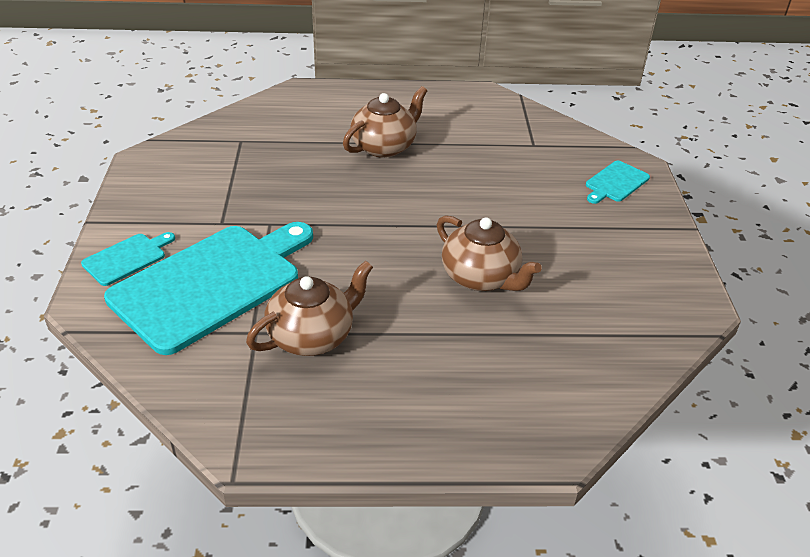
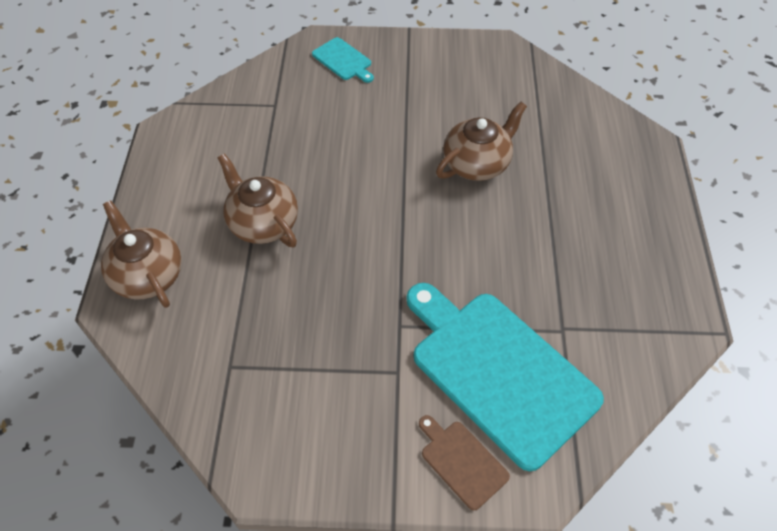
camera: 85 degrees left, 15 degrees up
turquoise cutting board [81,232,175,286] -> brown cutting board [419,415,510,510]
brown teapot [246,261,373,356] -> brown teapot moved to [101,201,182,308]

